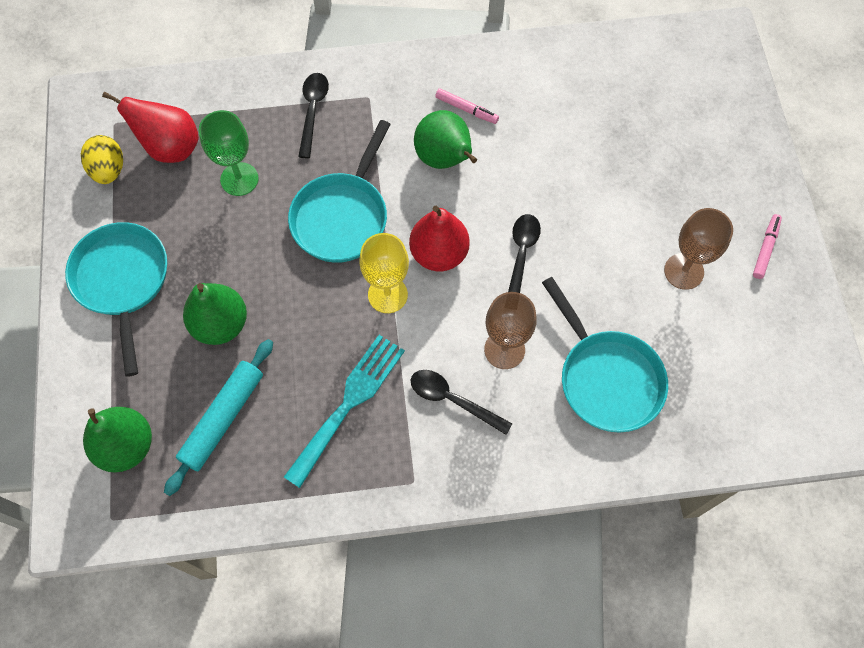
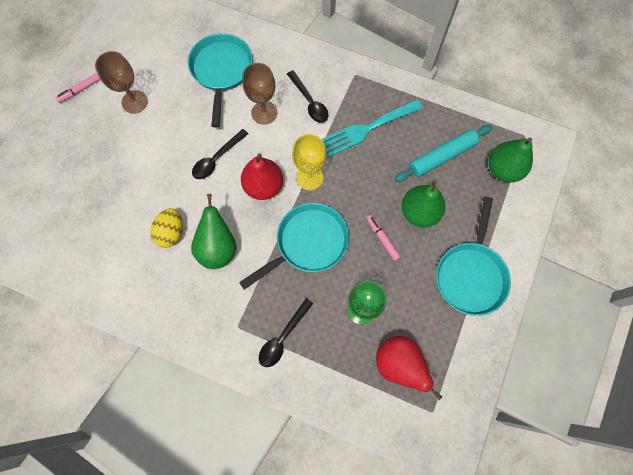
camera: 150 degrees left, 5 degrees up
yellow egg [81,135,123,184] -> yellow egg moved to [150,208,183,248]
pink marker [435,88,499,124] -> pink marker moved to [367,215,401,261]

